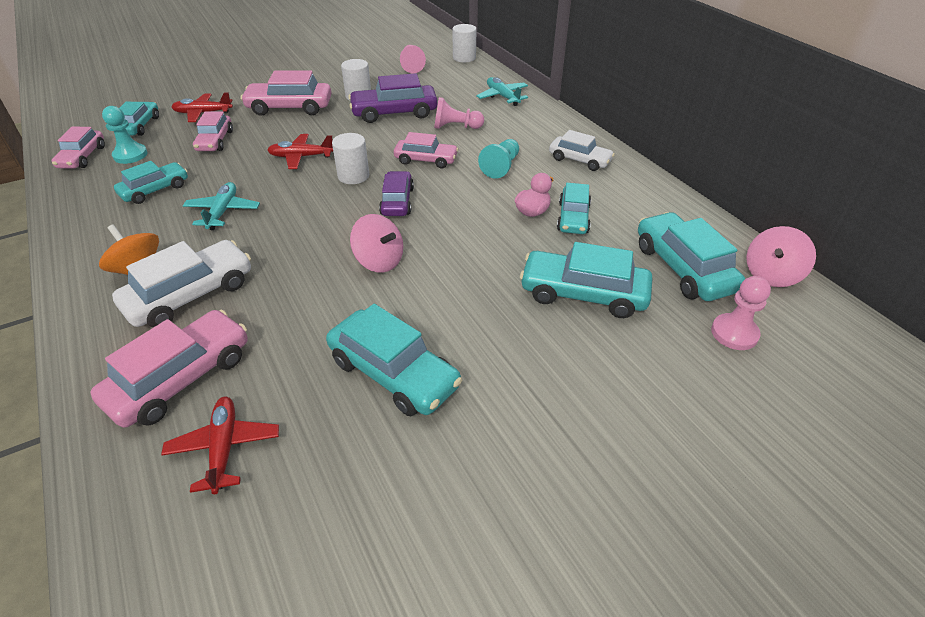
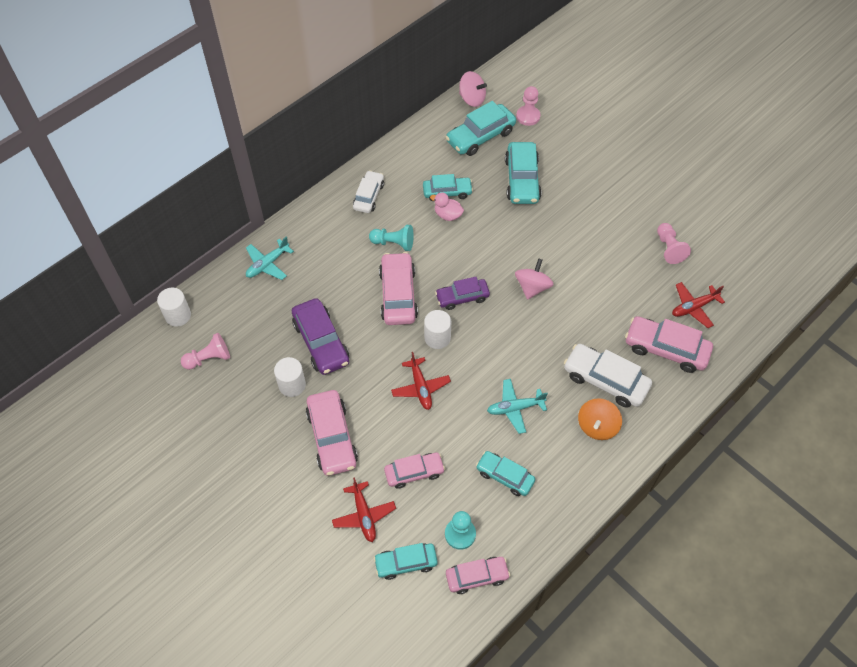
camera: 105 degrees left, 15 degrees up
turquoise car [326,304,462,416] -> none
pink car [394,132,458,168] -> pink car [379,252,418,325], size x1.54
pink pawn [434,97,484,129] -> pink pawn moved to [657,223,691,264]

